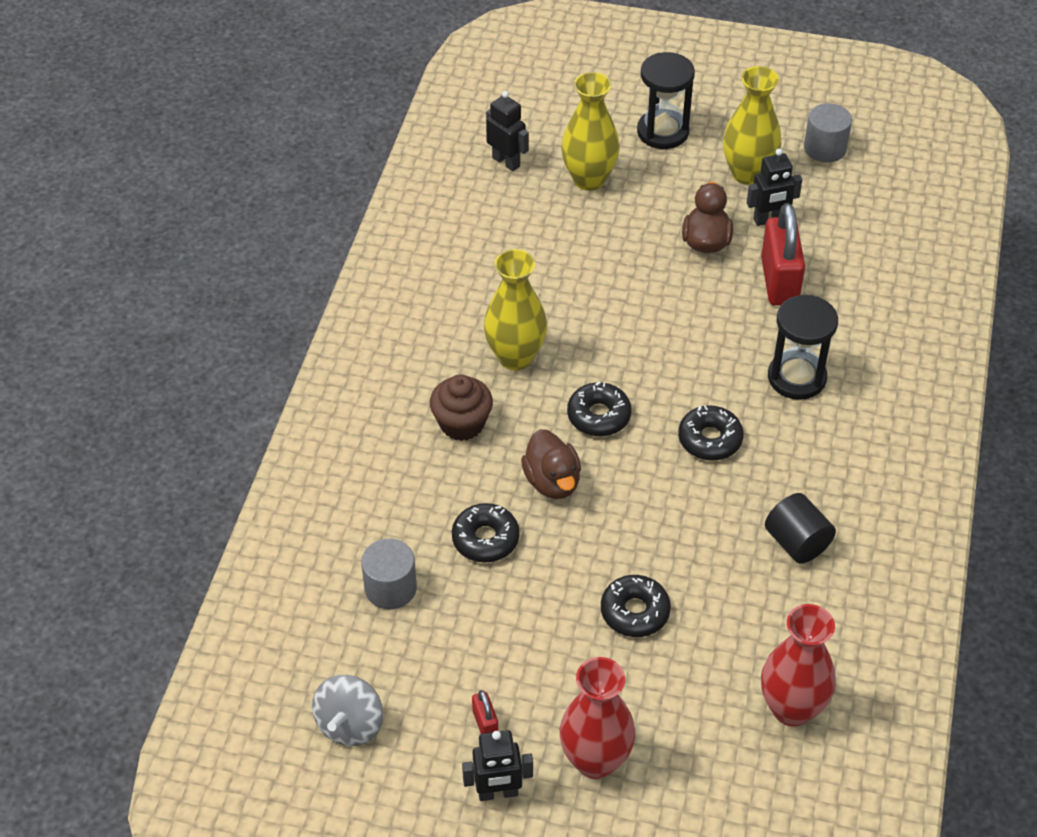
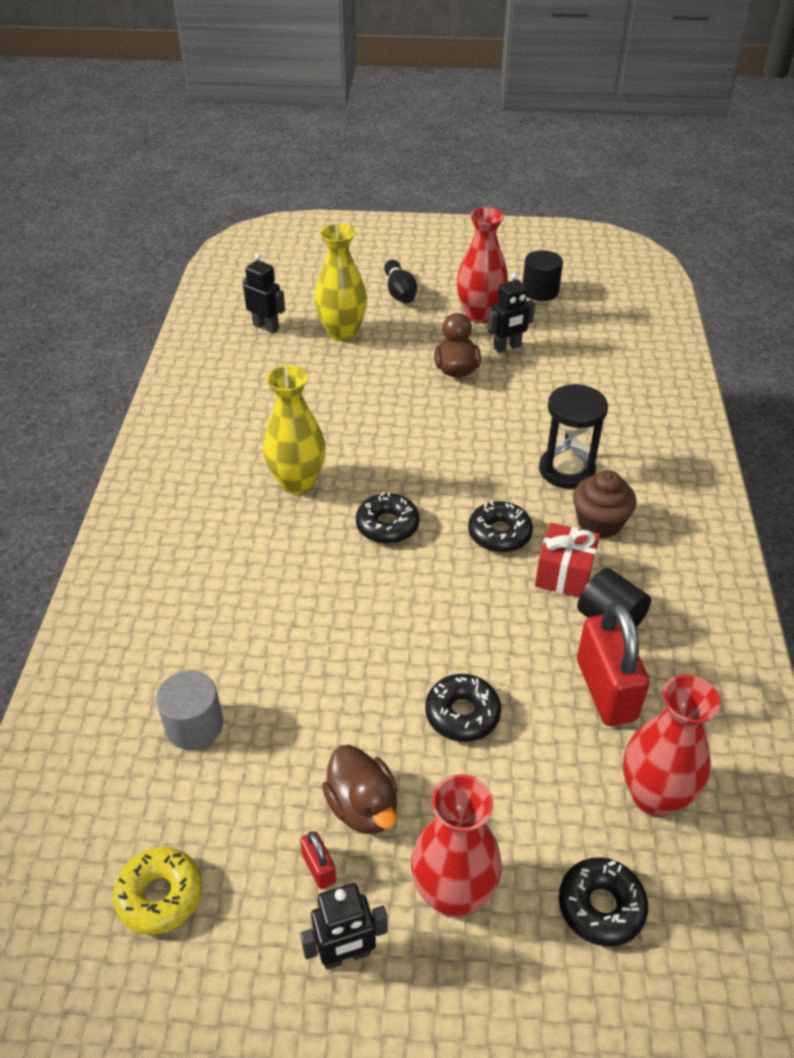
camera: 10 degrees left, 5 degrees down
grey spinning top [312,675,383,746] -> yellow donut [113,847,202,935]
brown cupcake [430,374,493,441] -> brown cupcake moved to [573,470,637,539]
black donut [452,503,520,563] -> black donut moved to [559,857,648,947]
brown duck [521,429,581,499] -> brown duck moved to [322,745,398,834]
black hourglass [637,52,695,149] -> black bowling pin [384,260,417,303]
yellow vase [723,66,781,185] -> red vase [456,207,508,324]
red padlock [761,203,805,306] -> red padlock moved to [577,602,650,726]
grey cylinder [804,103,852,162] -> black cylinder [522,250,563,301]
none -> red gift [535,523,600,597]

